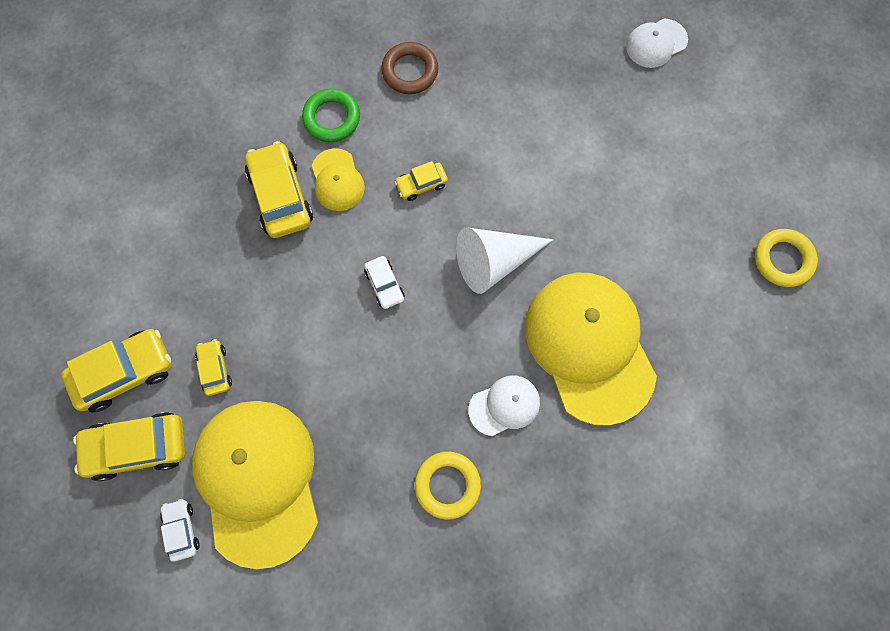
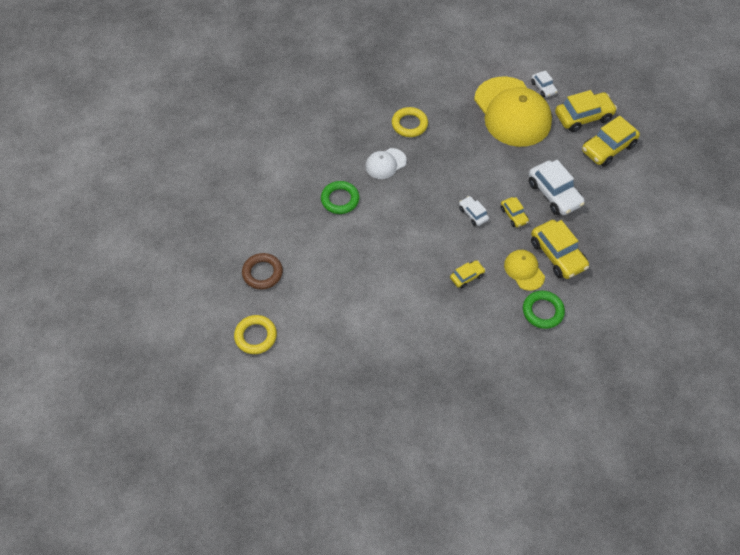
camera: 170 degrees right, 15 degrees down
yellow car [195,339,232,396] -> yellow car moved to [501,197,529,227]
brown ring [381,42,438,94] -> brown ring moved to [242,253,283,290]
white cone [456,227,553,294] -> none
yellow cap [525,273,657,426] -> green ring [321,181,359,214]
white cap [626,18,688,68] -> none
yellow ring [755,229,818,287] -> yellow ring moved to [234,315,277,354]
none -> white car [529,160,585,215]

